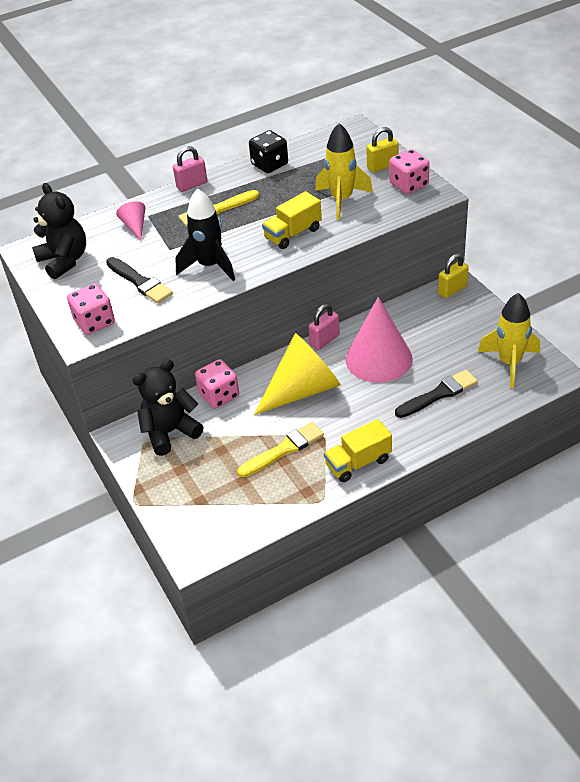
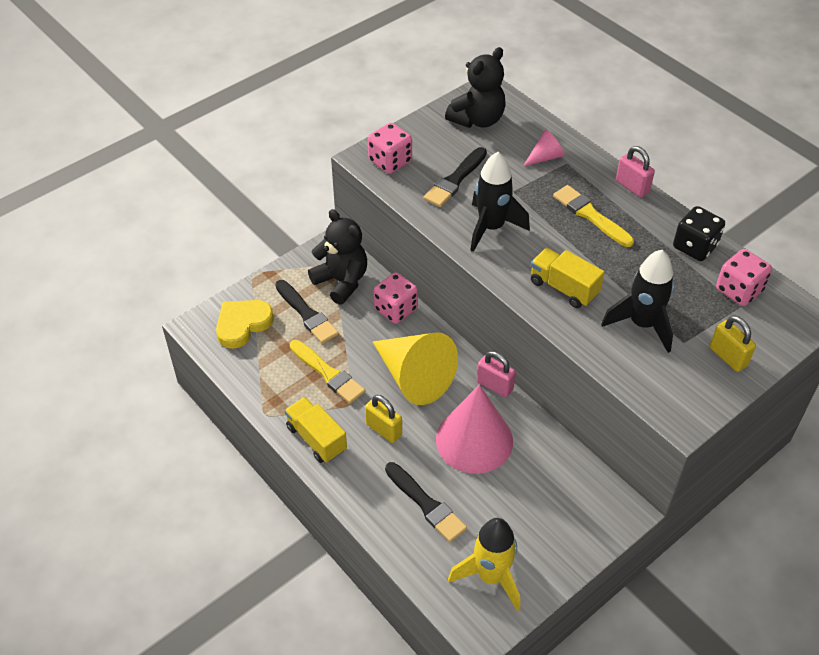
camera: 75 degrees right, 5 degrees up
yellow rocket [315,123,373,220] -> black rocket [601,250,674,353]
pink dice [389,149,430,194] -> pink dice moved to [716,249,772,306]
yellow padlock [438,254,469,298] -> yellow padlock moved to [365,395,402,443]
none -> yellow heart [216,300,274,349]
none -> black brush [275,280,339,344]

